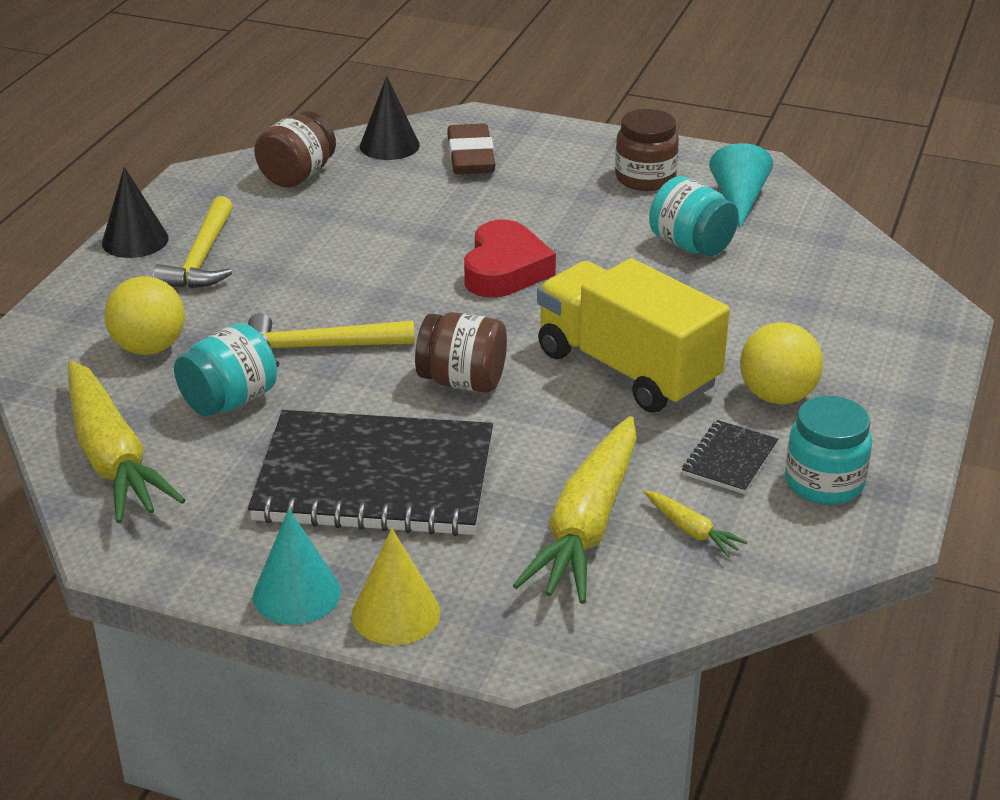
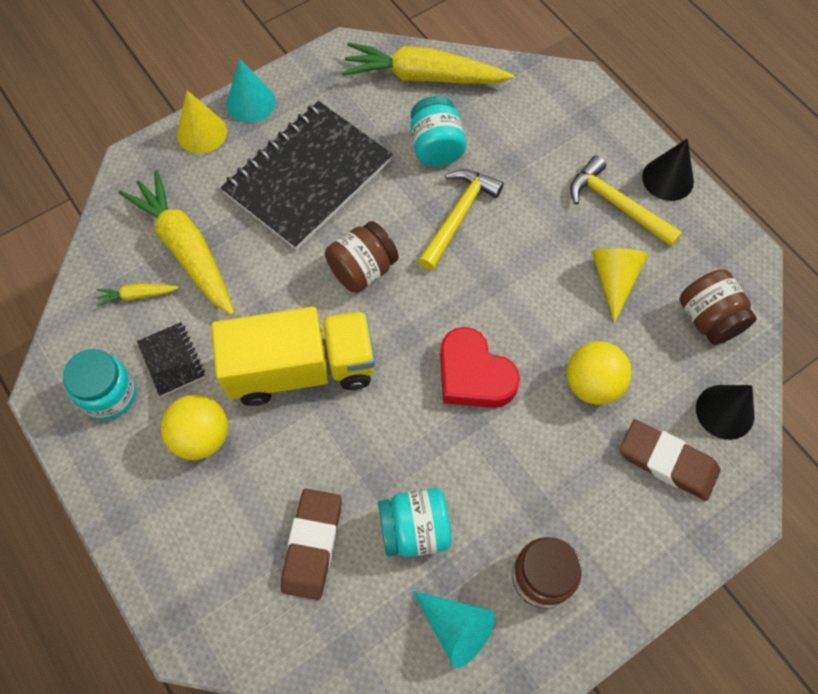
camera: 125 degrees right, 30 degrees up
yellow ball [104,276,185,355] -> yellow ball moved to [567,341,632,405]
none -> brown eraser [281,489,342,600]
none -> yellow cone [592,248,648,323]

